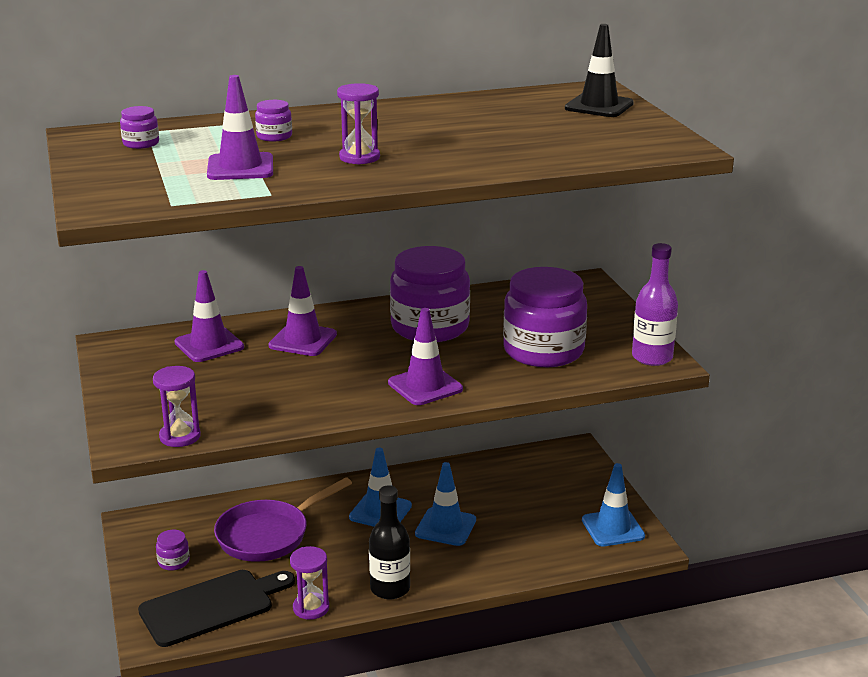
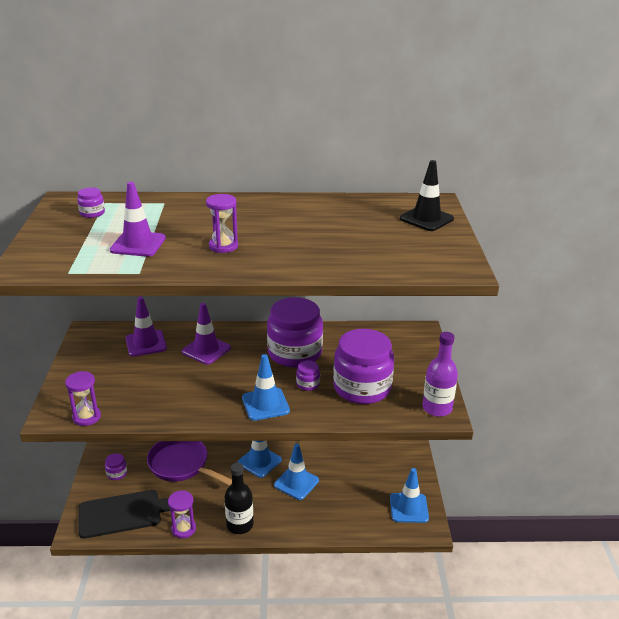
camera: 15 degrees right, 5 degrees up
purple pan [214,477,352,562] -> purple pan turned 60 degrees clockwise [147,441,232,486]
purple jar [255,100,292,142] -> purple jar moved to [296,361,320,391]
purple traffic cone [388,308,463,405] -> blue traffic cone [242,354,290,421]

